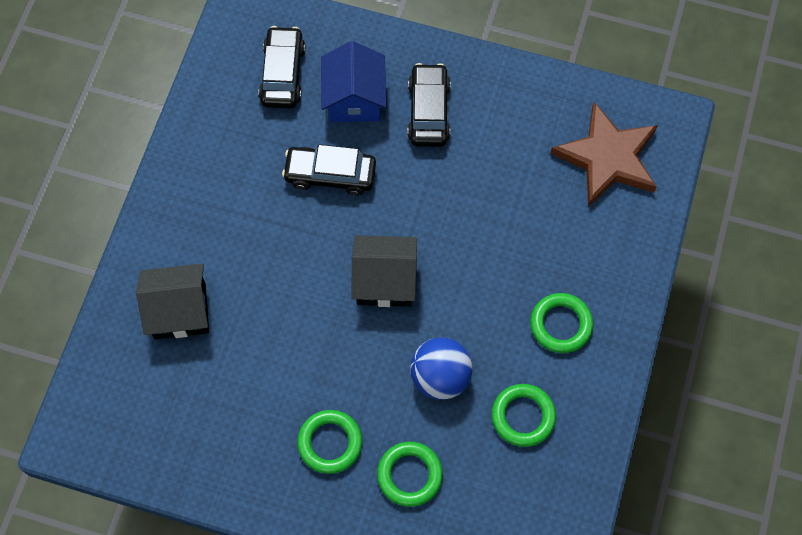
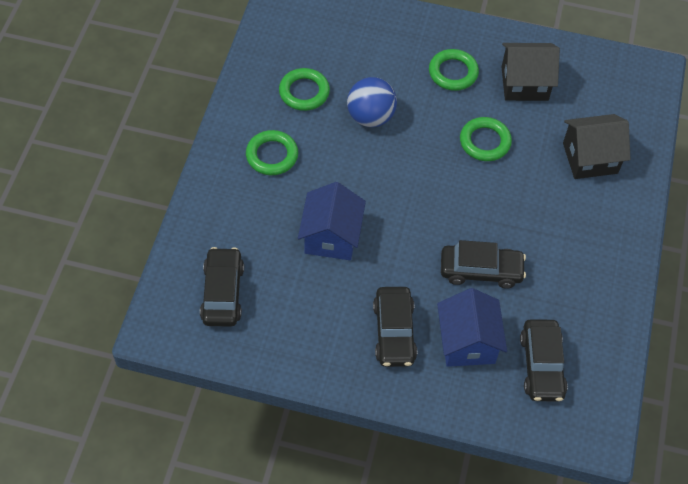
camera: 175 degrees right, 10 degrees down
black house [351,235,417,307] -> black house moved to [502,43,560,101]
green ring [377,442,443,507] -> green ring moved to [460,117,512,161]
brown star [550,102,658,207] -> black car [200,247,244,327]
none -> blue house [298,182,366,260]

